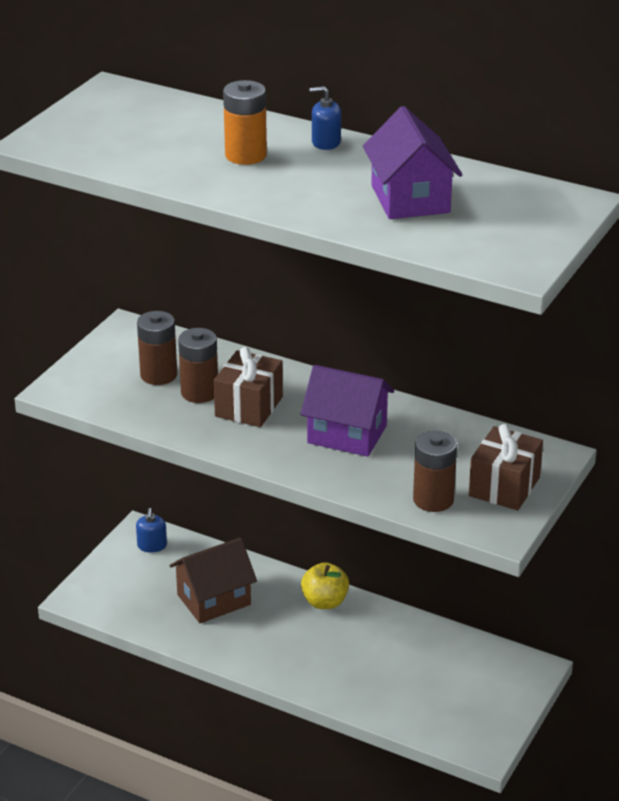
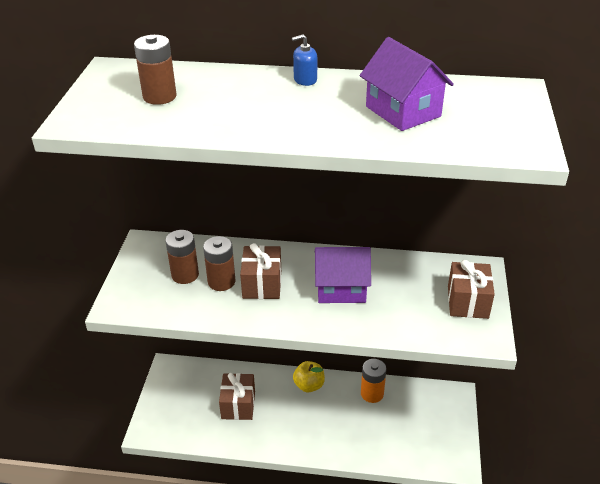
camera: 20 degrees left, 5 degrees up
blue soap dispenser [136,508,167,553] -> none
brown house [169,538,257,623] -> brown gift [219,373,255,420]
orange battery [223,80,267,165] -> orange battery moved to [361,359,386,403]
brown battery [413,431,457,512] -> brown battery moved to [134,35,176,105]

